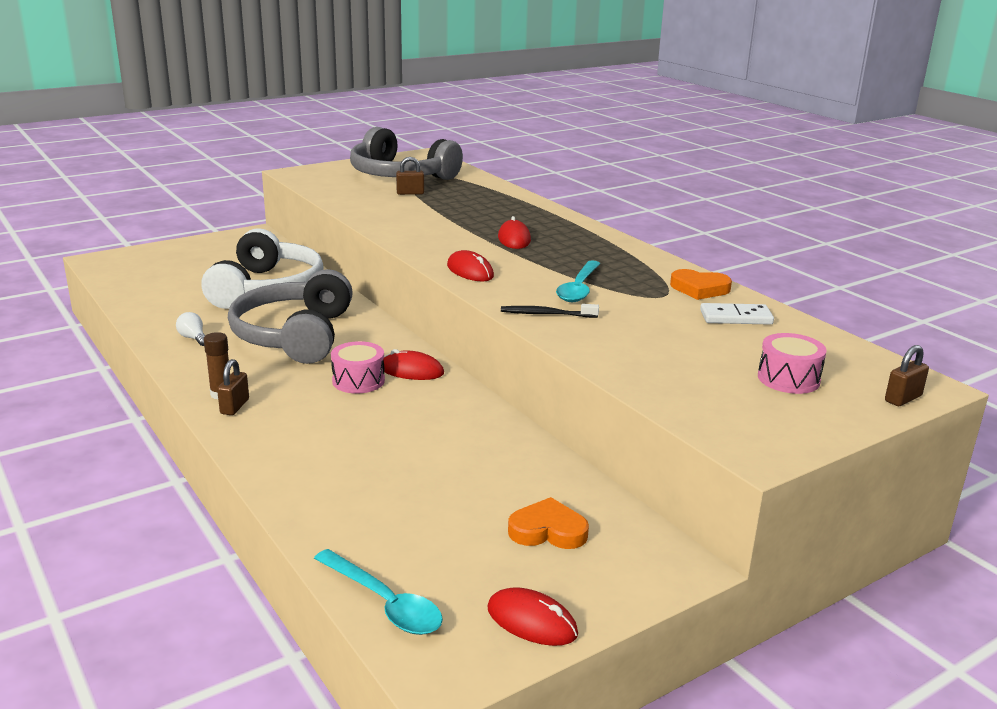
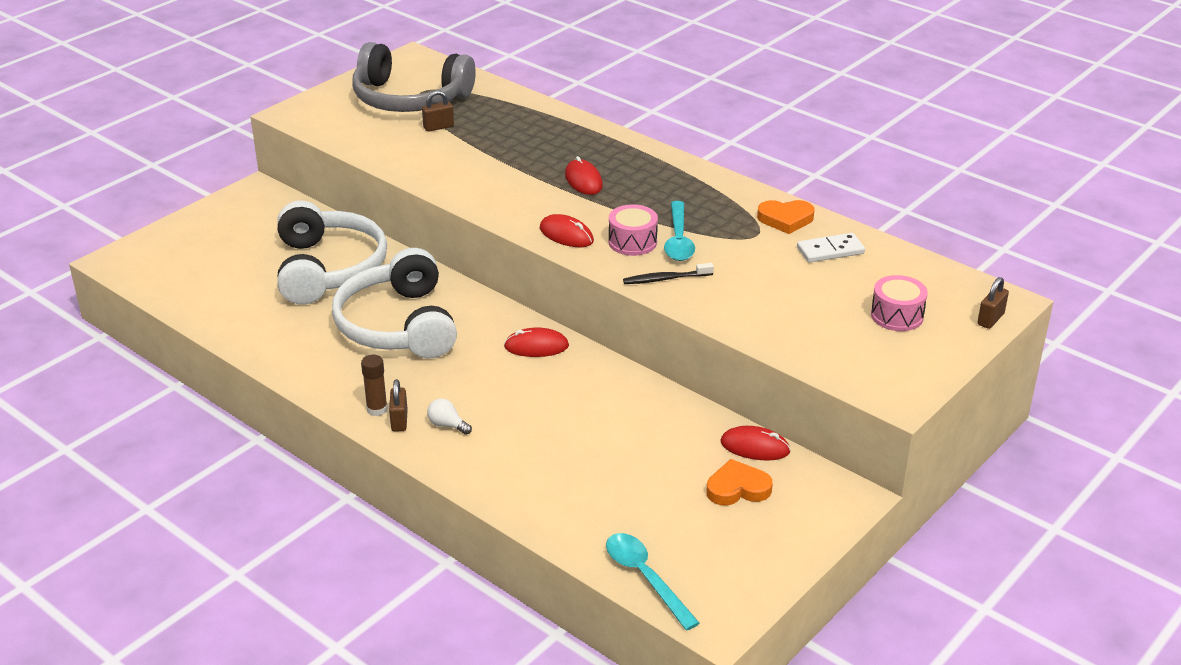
camera: 15 degrees left, 10 degrees up
white light bulb [176,312,205,346] -> white light bulb moved to [427,398,472,435]
grey headphones [228,269,353,364] -> white headphones [332,248,457,358]
turquoise spoon [314,549,443,635] -> turquoise spoon turned 150 degrees counterclockwise [606,533,700,631]
pink drum [331,341,385,394] -> pink drum moved to [608,204,658,256]
red mouse [487,587,578,646] -> red mouse moved to [721,426,791,461]

